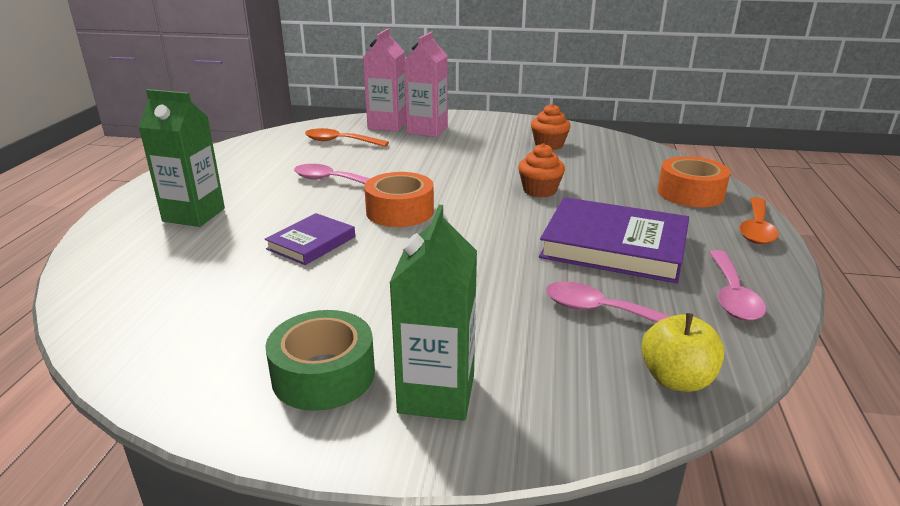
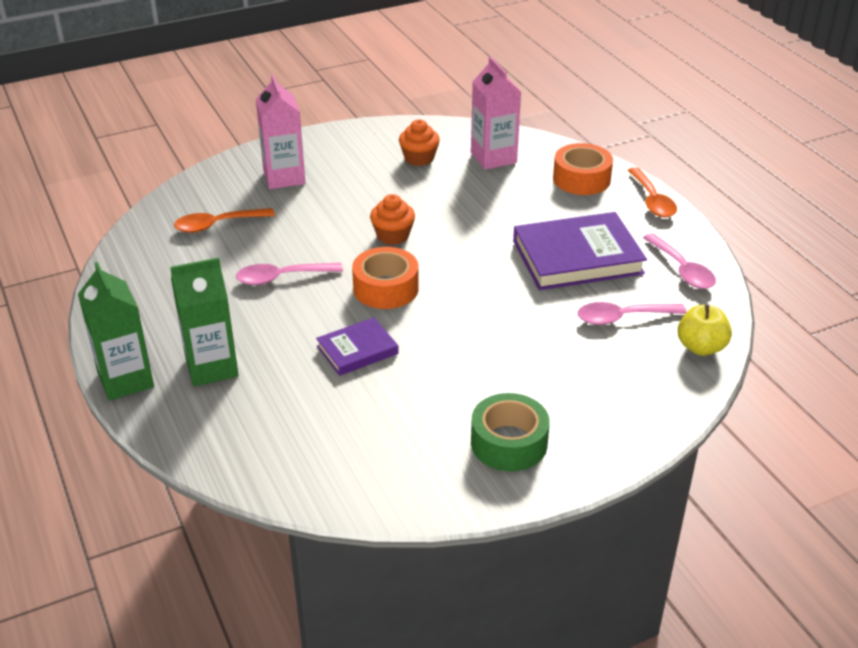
camera: 35 degrees left, 10 degrees up
purple book [265,213,355,265] -> purple book turned 60 degrees clockwise [316,317,399,376]
pink carton [363,29,406,132] -> pink carton moved to [471,57,521,170]
green carton [390,205,477,421] -> green carton moved to [78,262,154,401]
orange cupcake [518,143,565,197] -> orange cupcake moved to [370,194,415,245]

